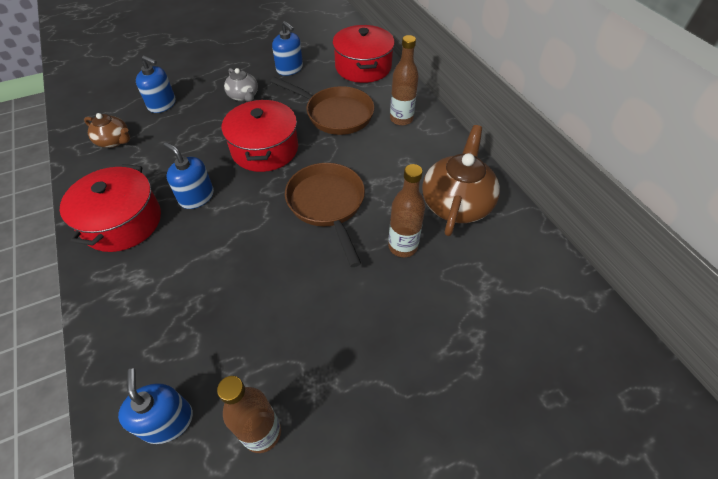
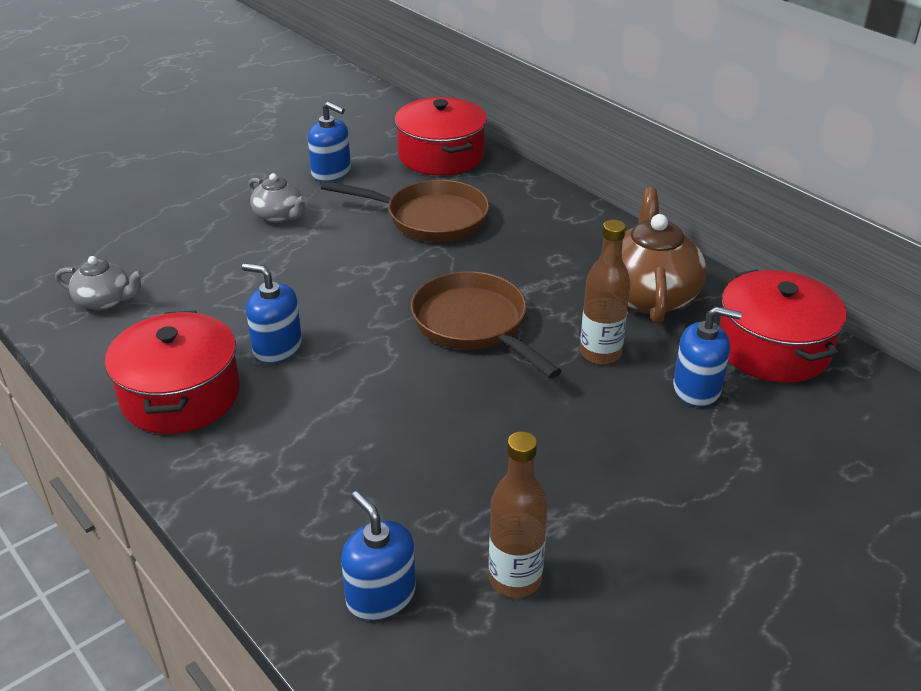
camera: 15 degrees left, 15 degrees down
brown teapot [84,113,130,148] -> grey teapot [55,256,144,310]
blue soap dispenser [136,55,175,113] -> blue soap dispenser moved to [673,306,742,407]
red pot [222,99,298,172] -> red pot moved to [719,269,847,383]
brown bottle [390,35,419,126] -> none

